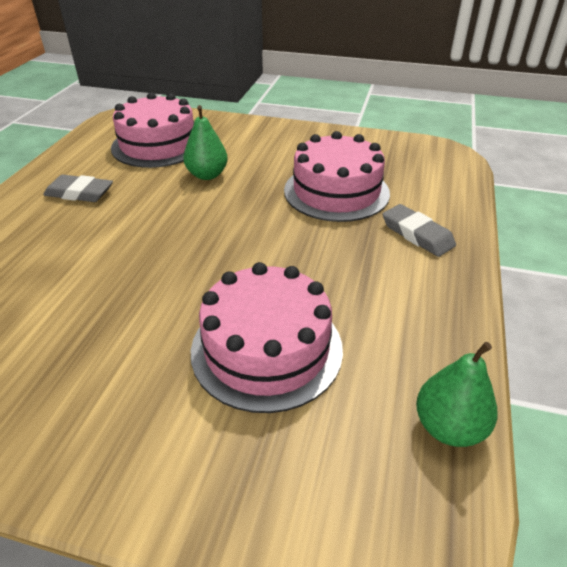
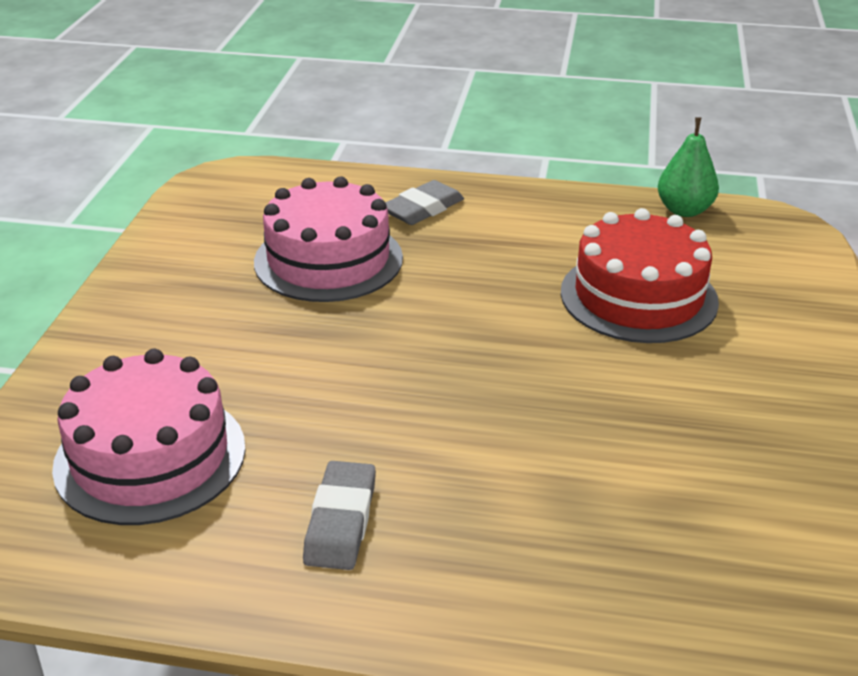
camera: 95 degrees left, 5 degrees down
green pear [183,105,228,180] -> none
pink cake [191,262,343,413] -> red cake [561,208,719,343]

